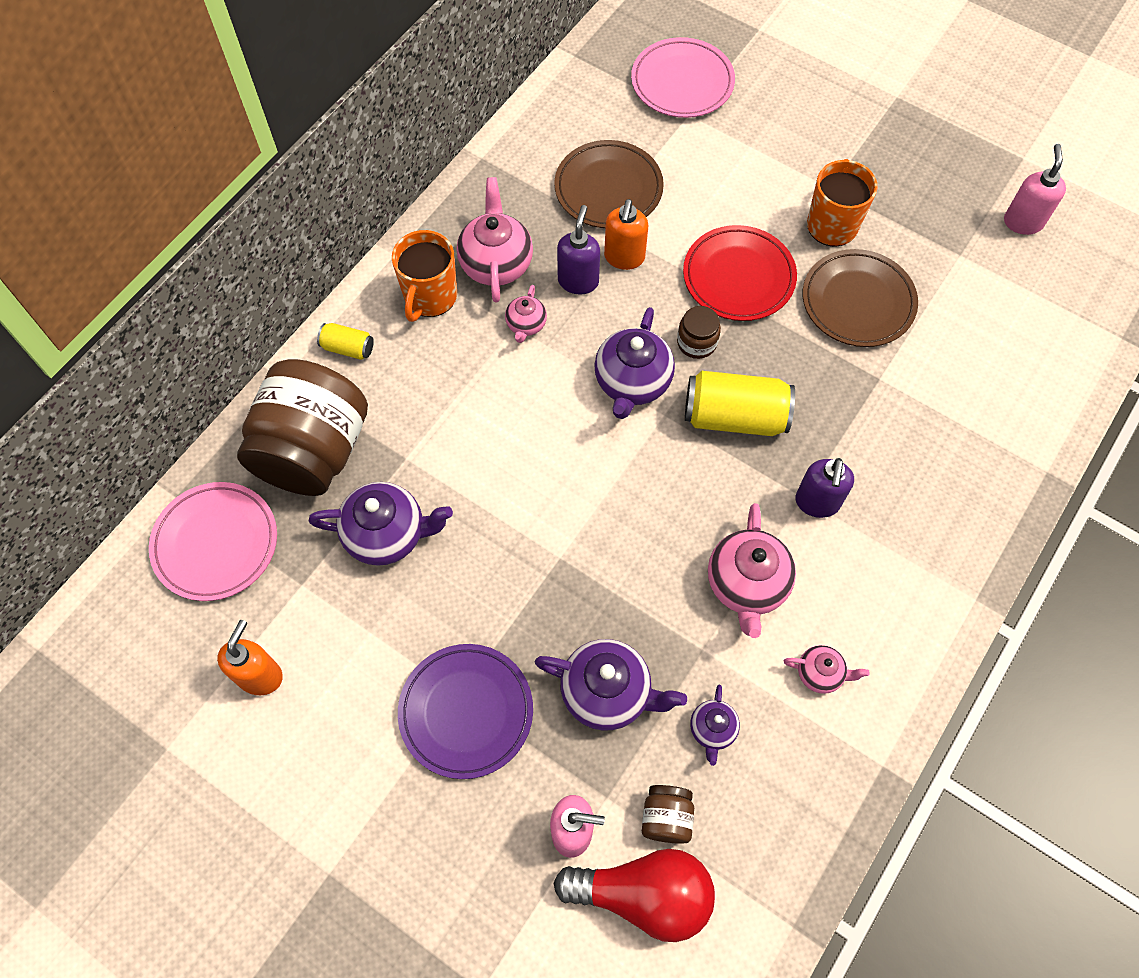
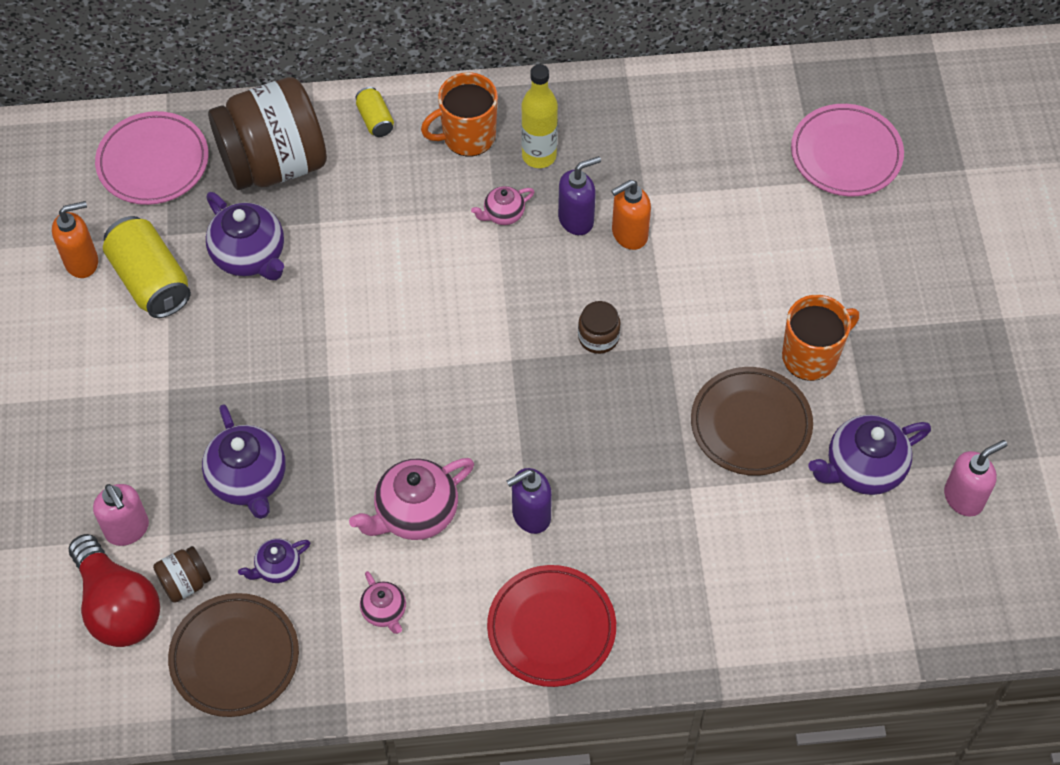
camera: 50 degrees right, 5 degrees down
purple plate [398,644,533,779] -> none
pink teapot [457,177,533,303] -> yellow bottle [521,64,558,168]
brown plate [554,140,664,228] -> brown plate moved to [168,593,299,717]
purple teapot [594,307,675,419] -> purple teapot moved to [808,415,931,495]
red plate [683,225,797,321] -> red plate moved to [487,565,616,687]
yellow can [685,371,795,436] -> yellow can moved to [103,216,191,318]

